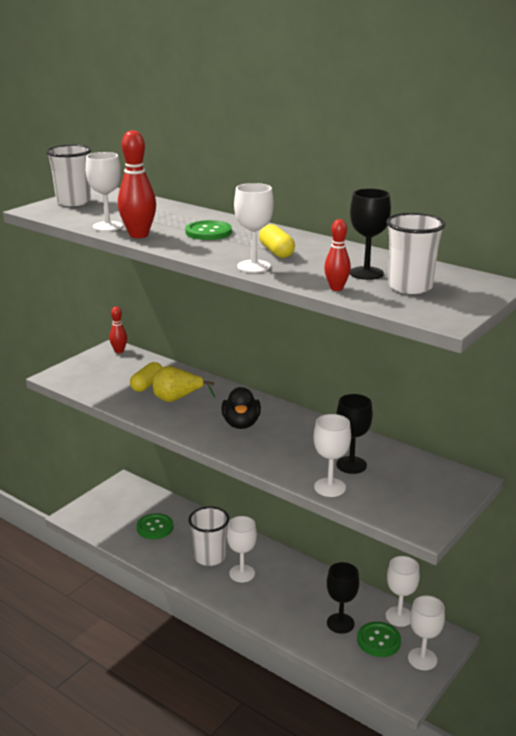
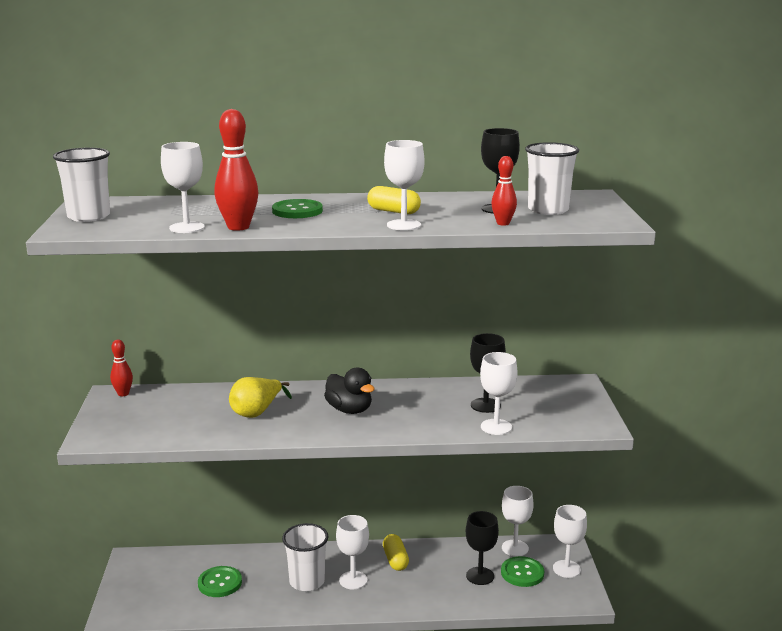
camera: 40 degrees left, 5 degrees down
yellow capsule [130,362,162,392] -> yellow capsule moved to [383,534,409,571]

